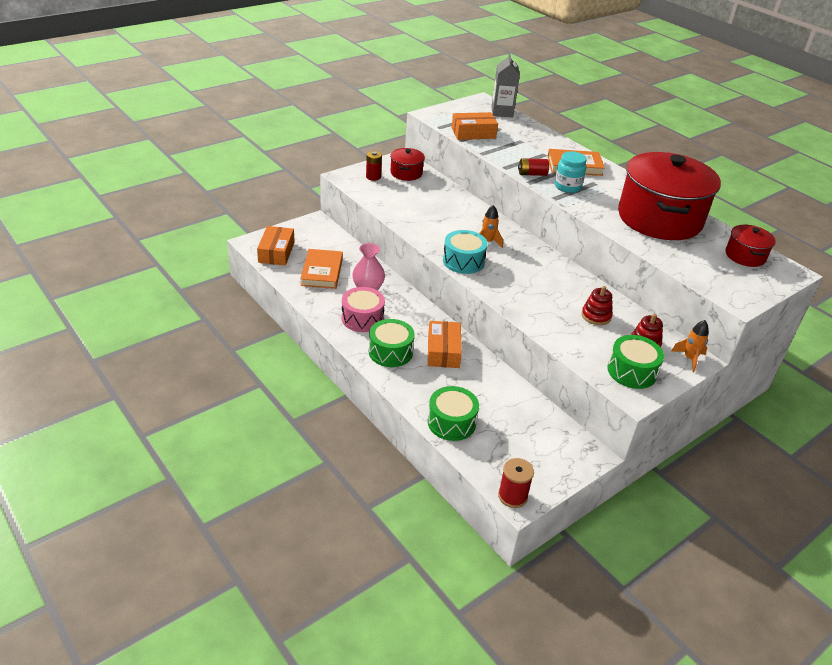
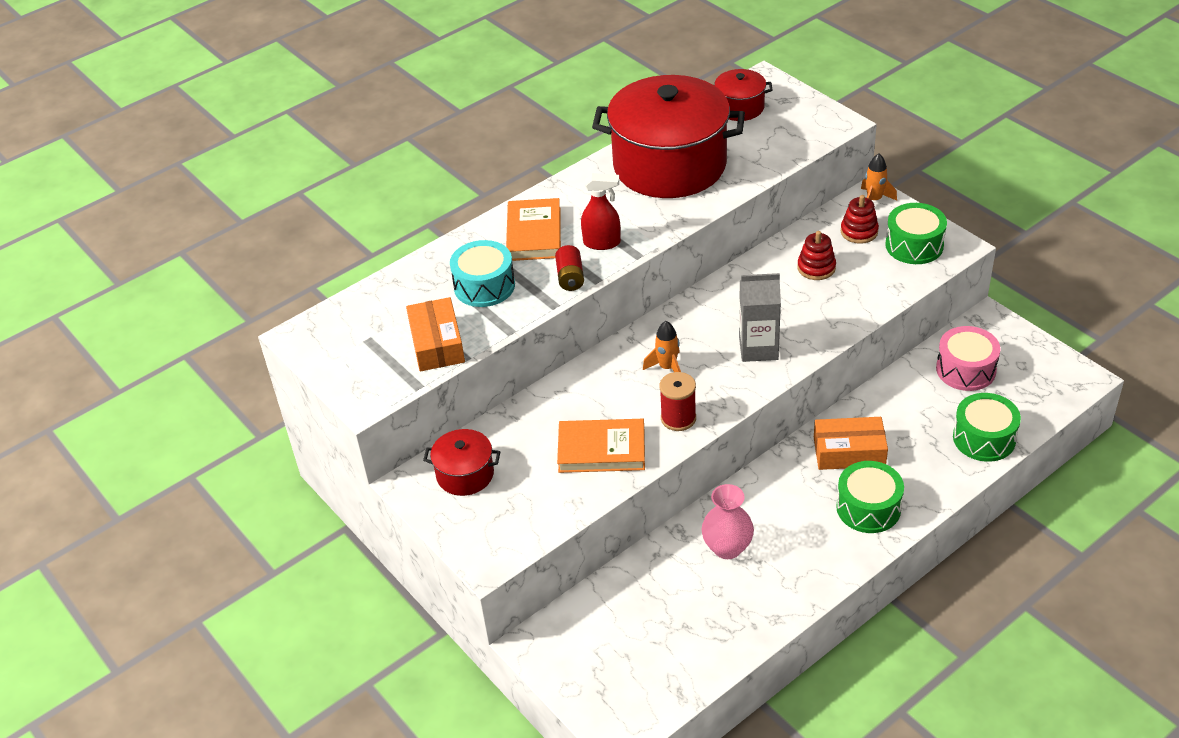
camera: 85 degrees left, 5 degrees up
orange box [257,226,294,266] -> none
orange book [300,249,343,289] -> orange book moved to [557,419,645,473]
pink drum [342,287,385,332] -> pink drum moved to [936,326,1001,391]
red battery [366,151,382,181] -> none
turquoise drum [443,230,488,274] -> turquoise drum moved to [450,240,515,307]
grey carton [491,53,520,117] -> grey carton moved to [739,273,781,362]
red spool [498,458,534,508] -> red spool moved to [659,372,696,431]
turquoise jar [555,151,587,193] -> red spray bottle [581,173,621,250]

